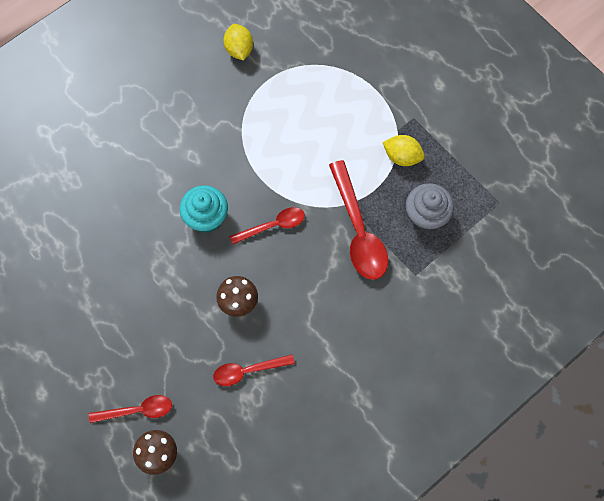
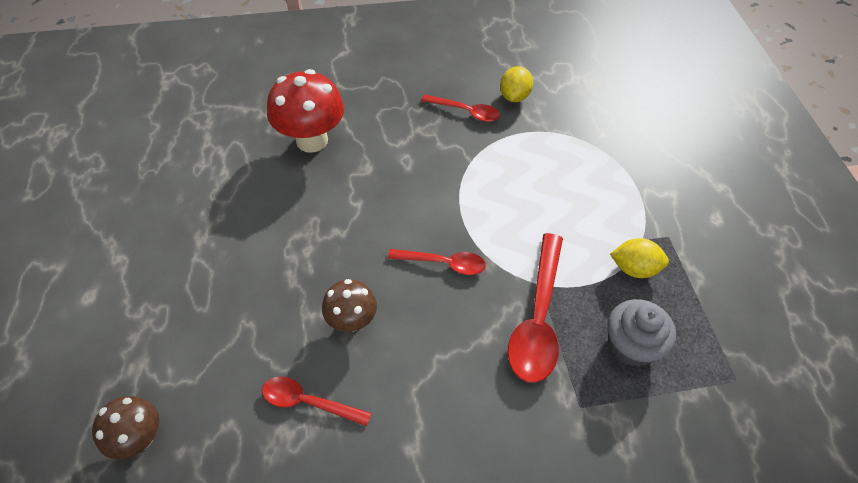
camera: 30 degrees right, 15 degrees down
red spoon [89,395,172,423] -> red spoon moved to [421,95,500,122]
turquoise cupcake [180,185,228,233] -> none
yellow lemon [383,135,425,166] -> yellow lemon turned 45 degrees counterclockwise [610,238,669,278]
none -> red mushroom [267,69,344,153]

